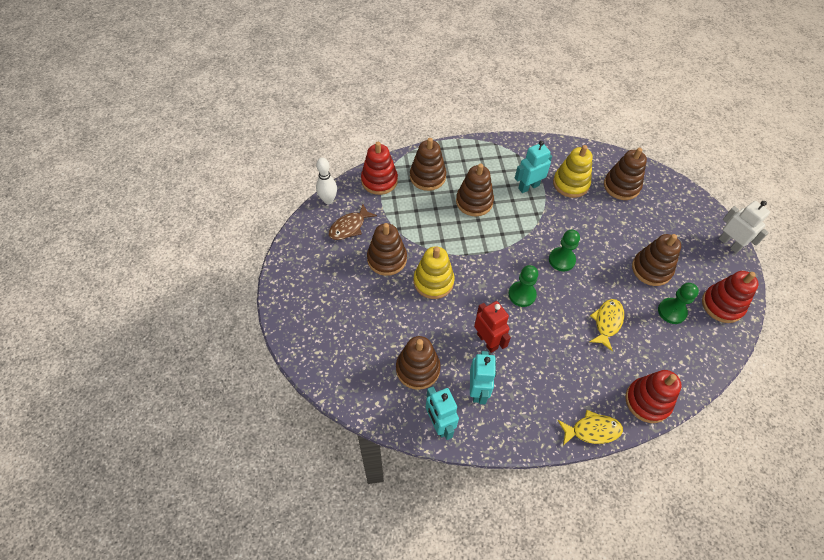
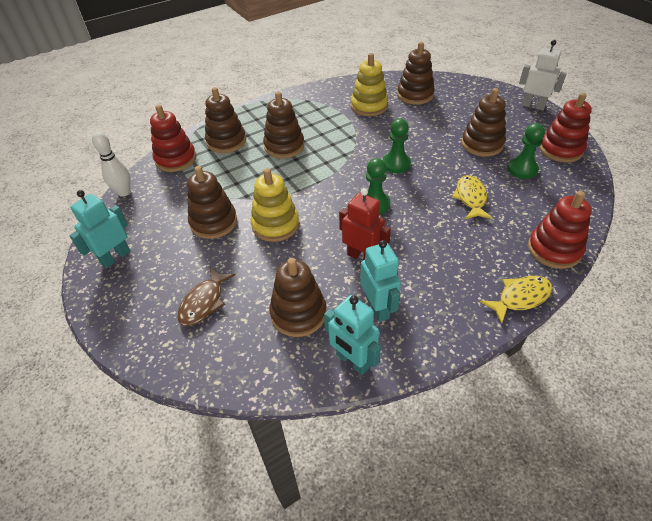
camera: 20 degrees left, 10 degrees down
brown fish [329,204,377,240] -> brown fish moved to [177,267,235,326]
turquoise robot [515,141,552,193] -> turquoise robot moved to [69,190,130,268]

